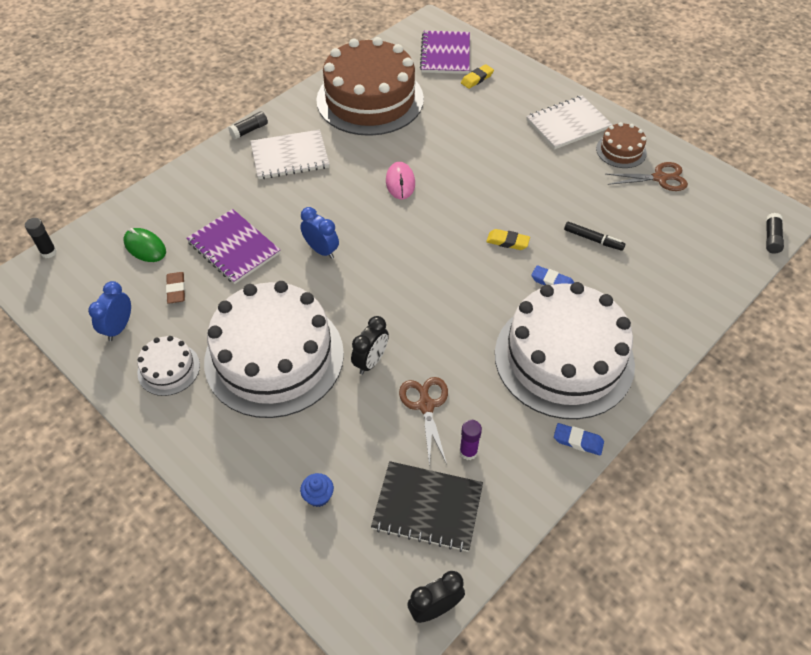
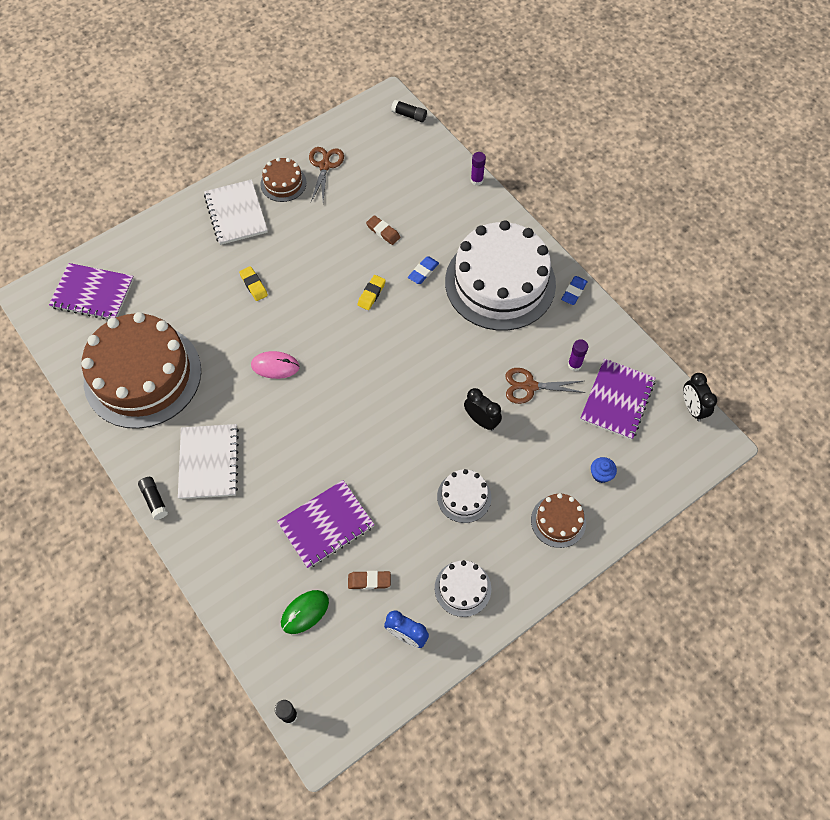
camera: 80 degrees left, 10 degrees up
white cake [204,281,344,418] -> white cake [437,469,491,523], size x0.44
blue clock [300,207,339,259] -> none
black notebook [371,461,483,552] -> purple notebook [580,359,655,440]
yellow eraser [461,64,494,89] -> yellow eraser moved to [239,266,268,301]
black marker [564,222,625,251] -> brown eraser [366,215,401,245]
none -> purple glue stick [471,152,486,186]
none -> brown cake [531,493,586,548]

